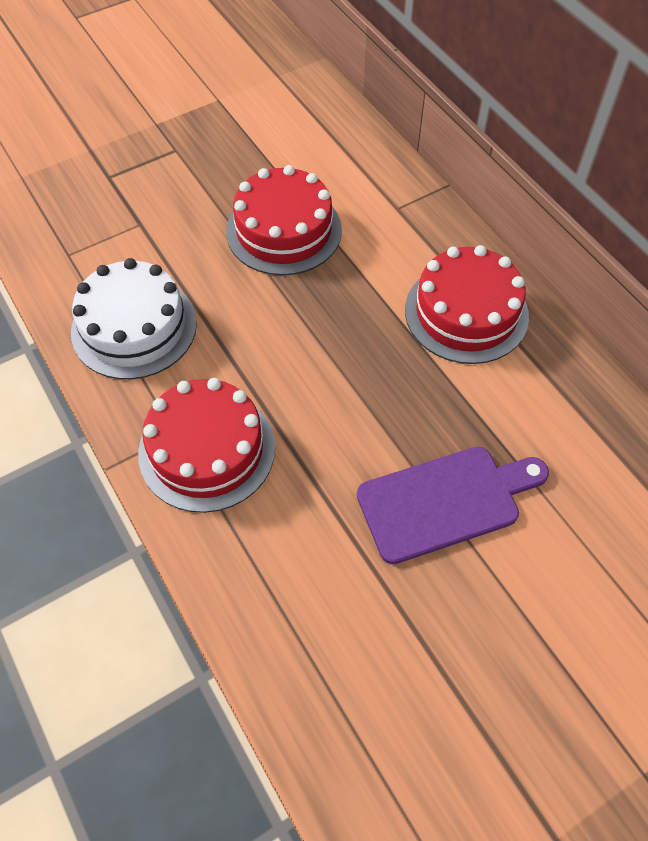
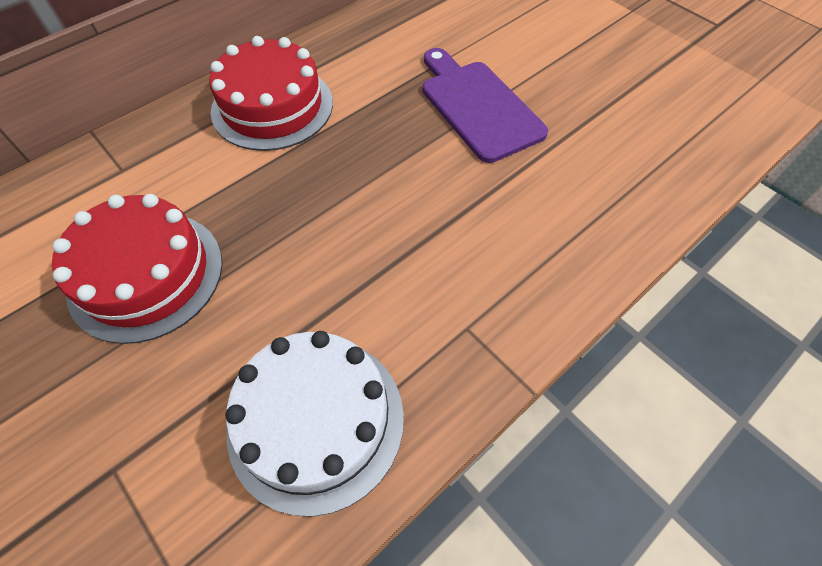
camera: 100 degrees left, 0 degrees up
red cake [138,378,275,513] -> none

